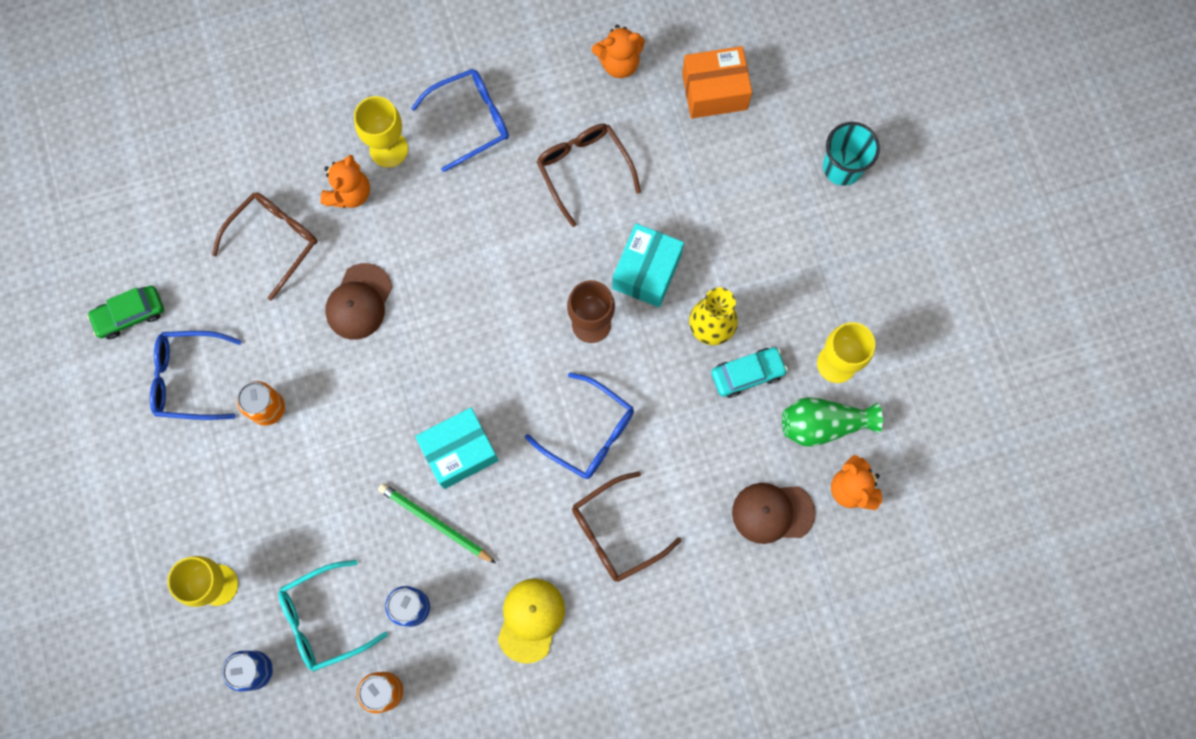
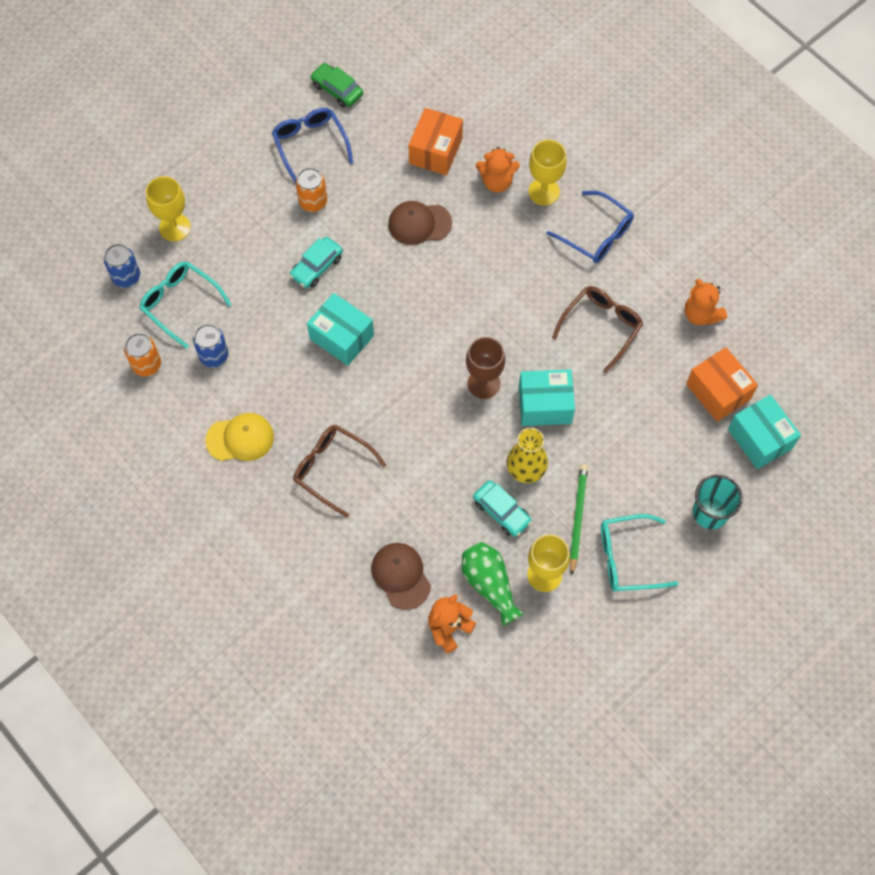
camera: 65 degrees right, 10 degrees down
brown glasses [212,192,317,301] -> orange box [408,108,463,175]
green pencil [378,483,496,563] -> green pencil moved to [570,464,588,575]
blue glasses [525,373,634,479] -> none
none -> turquoise car [290,237,343,288]
none -> turquoise glasses [601,514,678,592]
none -> turquoise box [728,394,801,469]

